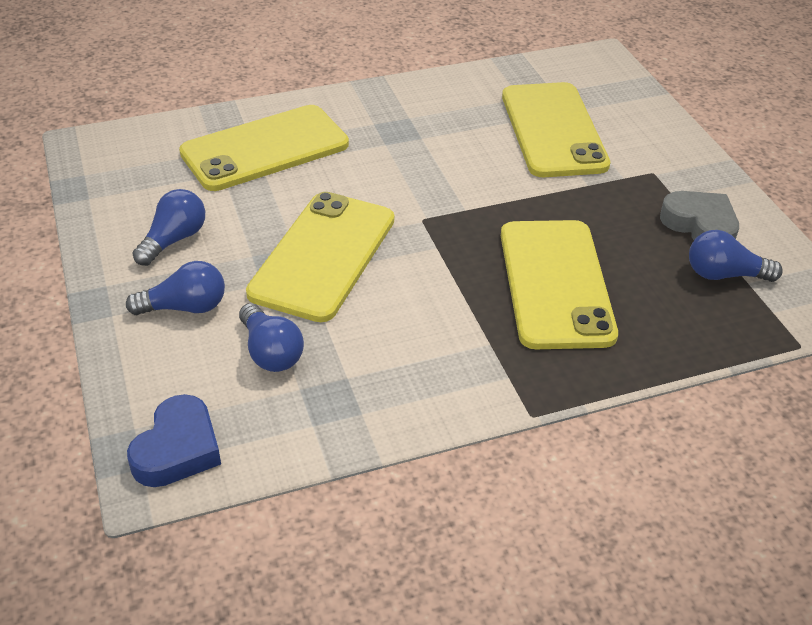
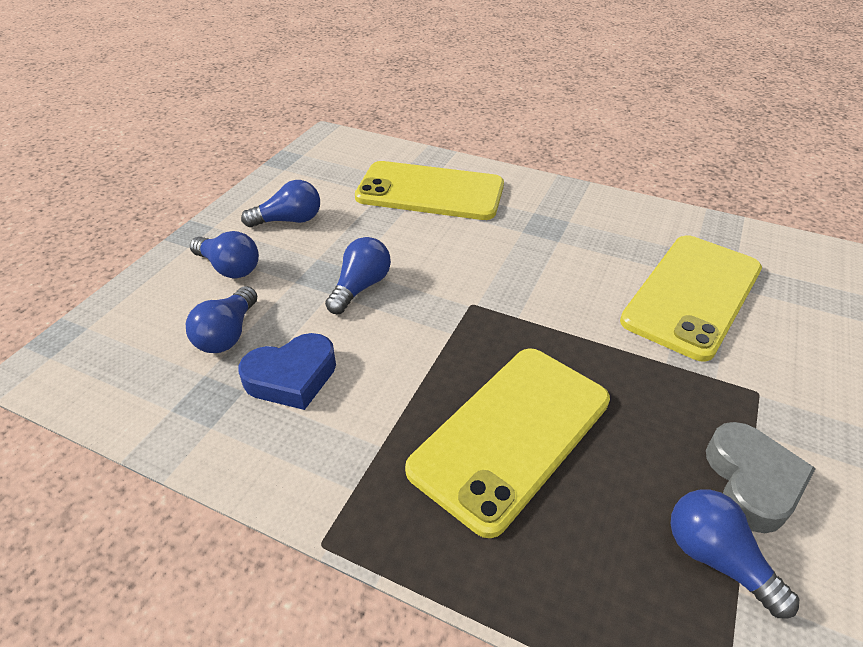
camera: 45 degrees right, 0 degrees up
blue heart [127,394,221,487] -> blue heart moved to [238,333,336,410]
yellow phone [246,192,394,322] -> blue light bulb [325,237,391,314]

